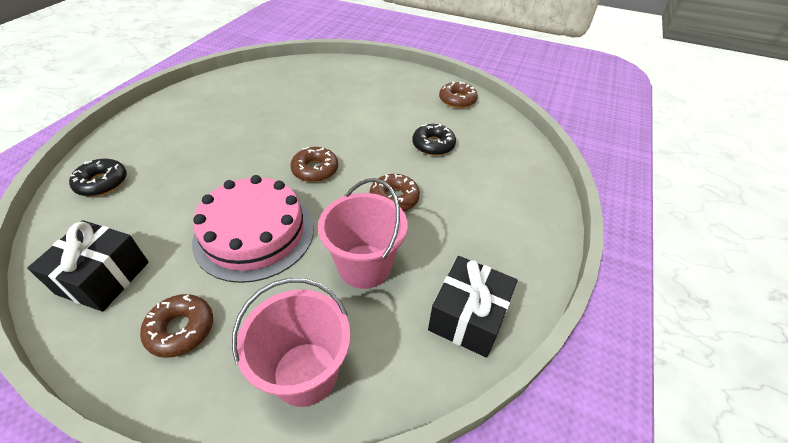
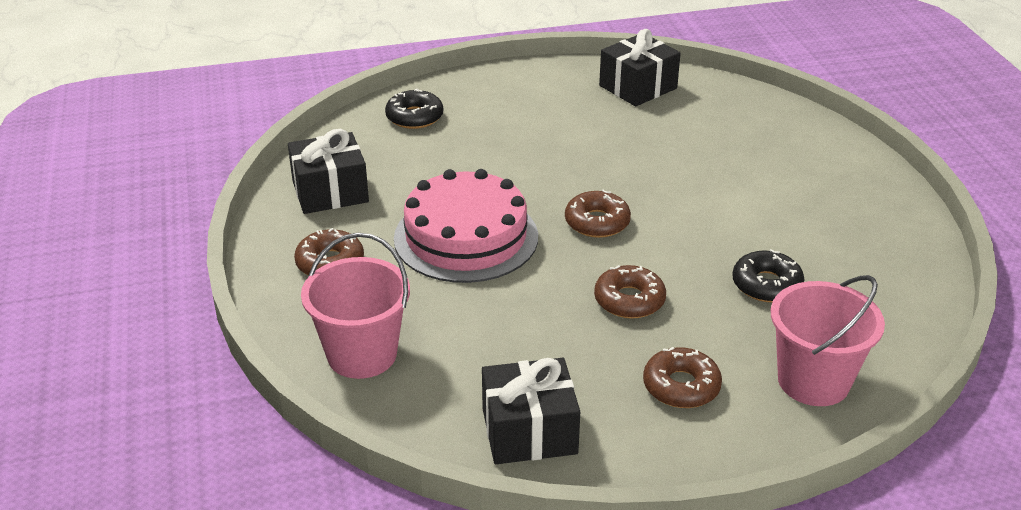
camera: 55 degrees right, 10 degrees down
pink bucket [318,178,408,289] -> pink bucket moved to [771,275,885,406]
brown donut [439,81,478,108] -> brown donut moved to [643,347,722,408]
none -> black gift [599,29,681,106]

